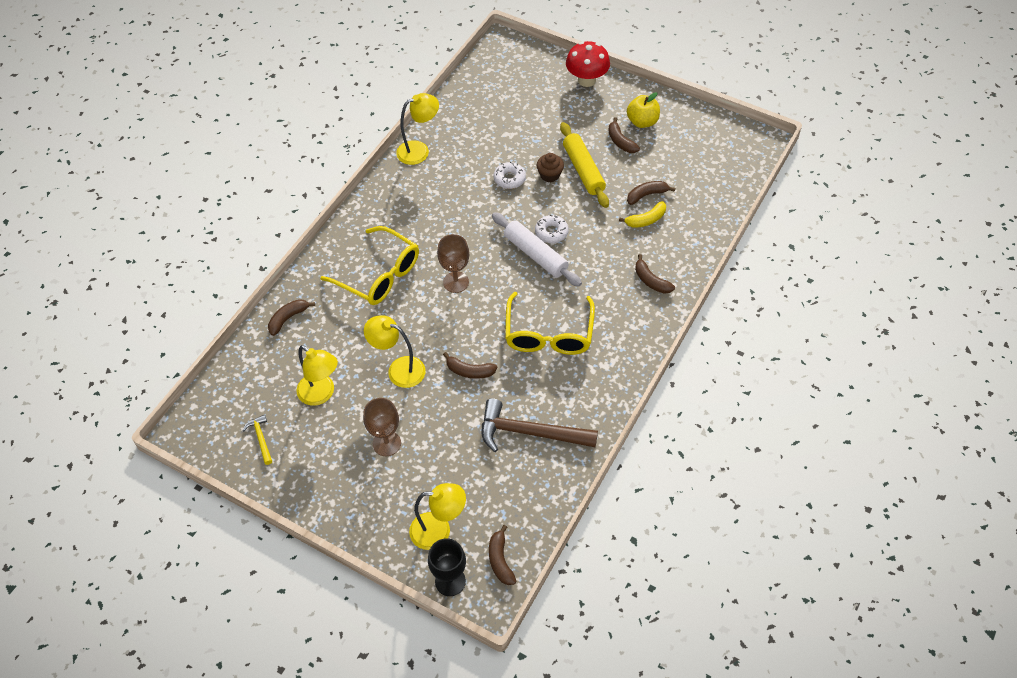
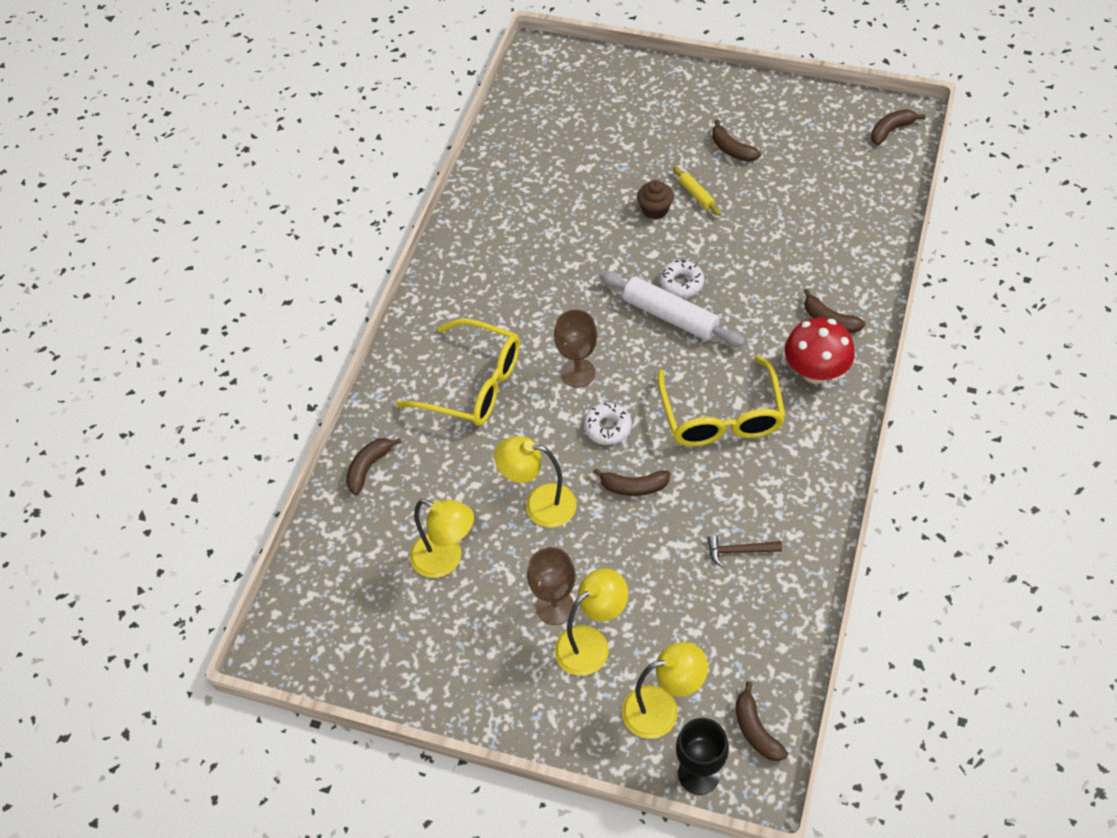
camera: 10 degrees left, 0 degrees up
yellow hammer [243,415,272,465] -> none
yellow lamp [396,93,439,165] -> yellow lamp moved to [555,568,628,676]
brown hammer [482,398,598,452] -> brown hammer [708,535,782,567], size x0.46
white donut [493,162,526,189] -> white donut moved to [584,403,632,445]
yellow rolling pin [560,122,609,208] -> yellow rolling pin [673,166,721,216], size x0.50
red mushroom [566,41,610,87] -> red mushroom moved to [785,318,855,384]
yellow banana [619,201,666,228] -> none
yellow apple [627,92,660,128] -> none
brown banana [627,181,675,205] -> brown banana moved to [871,109,926,145]

